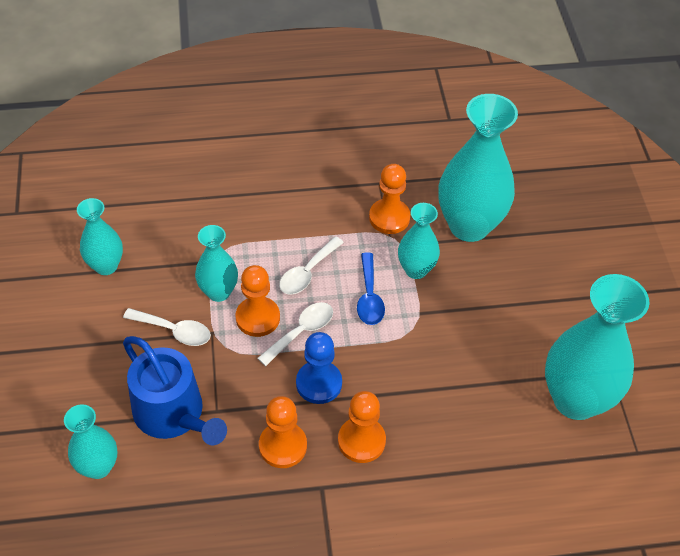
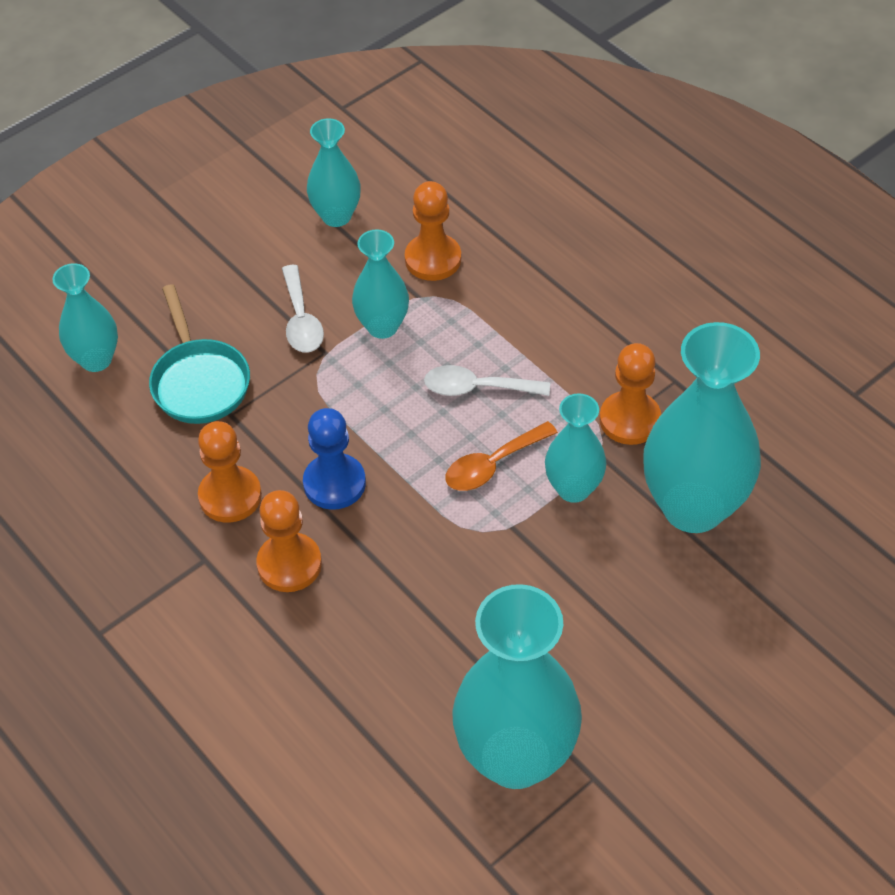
camera: 60 degrees right, 0 degrees up
blue watering can [123,336,227,445] -> turquoise pan [149,284,250,424]
orange pawn [235,265,280,337] -> orange pawn moved to [405,181,461,281]
white spoon [257,302,333,366] -> none
blue spoon [357,252,385,325] -> orange spoon [446,421,558,491]

